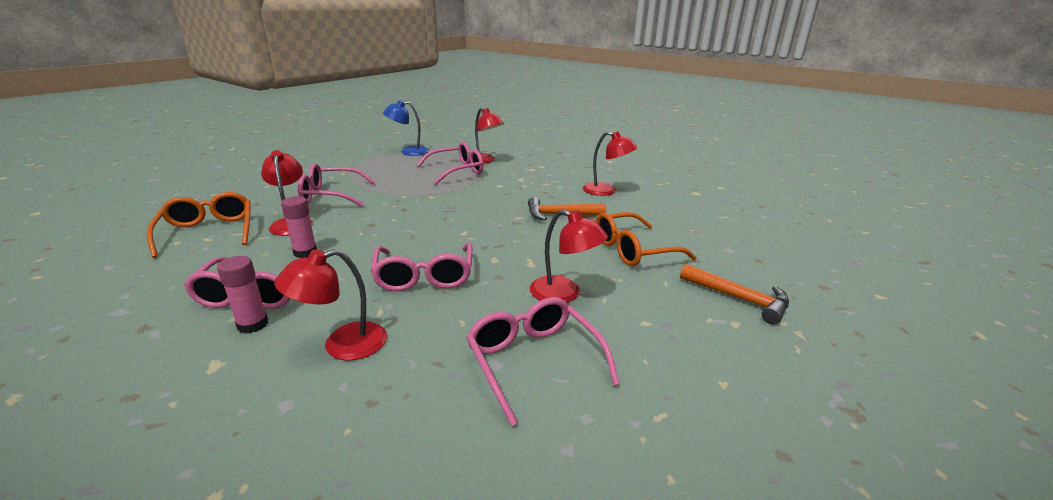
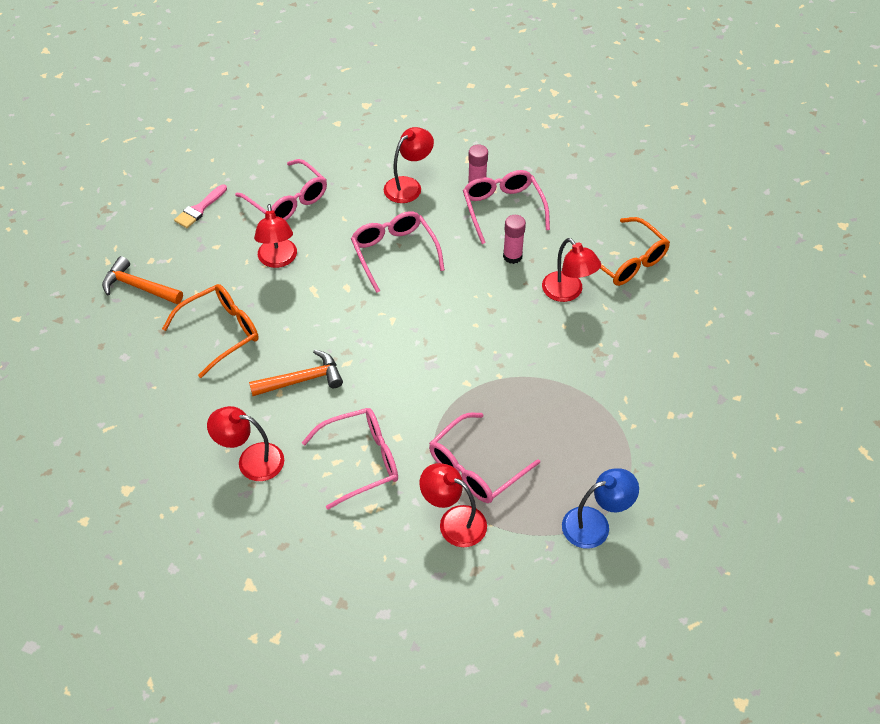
camera: 165 degrees right, 25 degrees up
pink glasses [298,163,375,207] -> pink glasses moved to [301,408,398,510]
red lamp [530,209,608,303] -> red lamp turned 120 degrees counterclockwise [254,204,297,268]
none -> pink brush [174,184,227,228]

